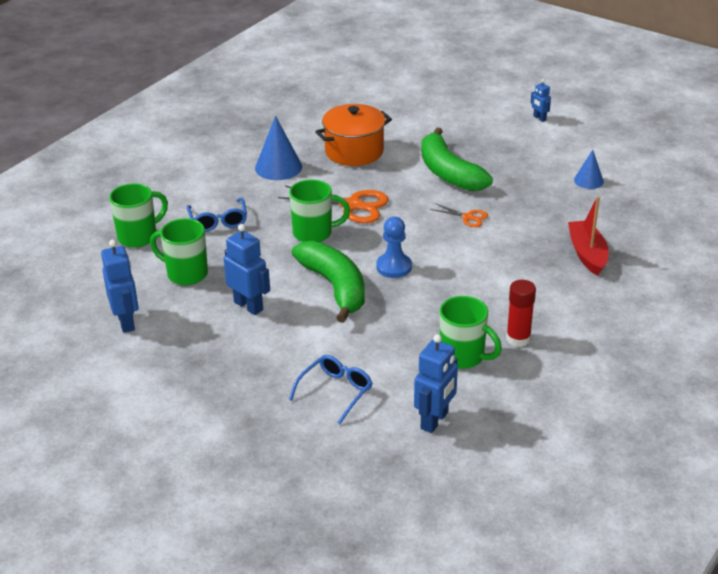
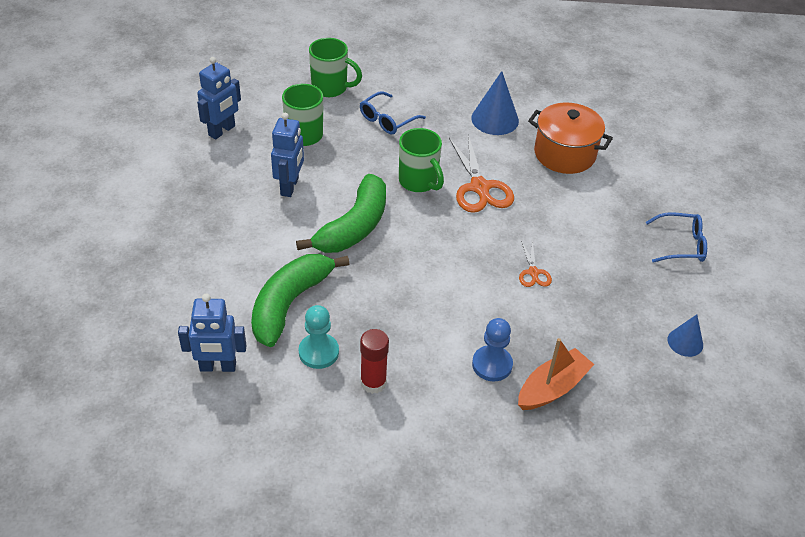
camera: 55 degrees right, 10 degrees up
blue glasses [289,355,372,424] -> blue glasses moved to [646,212,707,263]
blue pawn [376,217,412,278] -> blue pawn moved to [472,318,513,381]
green banana [421,128,493,191] -> green banana moved to [251,254,349,347]
green mug [440,296,502,369] -> turquoise pawn [299,305,339,369]
blue robot [531,79,551,122] -> none
red boat [568,196,609,276] -> orange boat [518,338,594,410]

